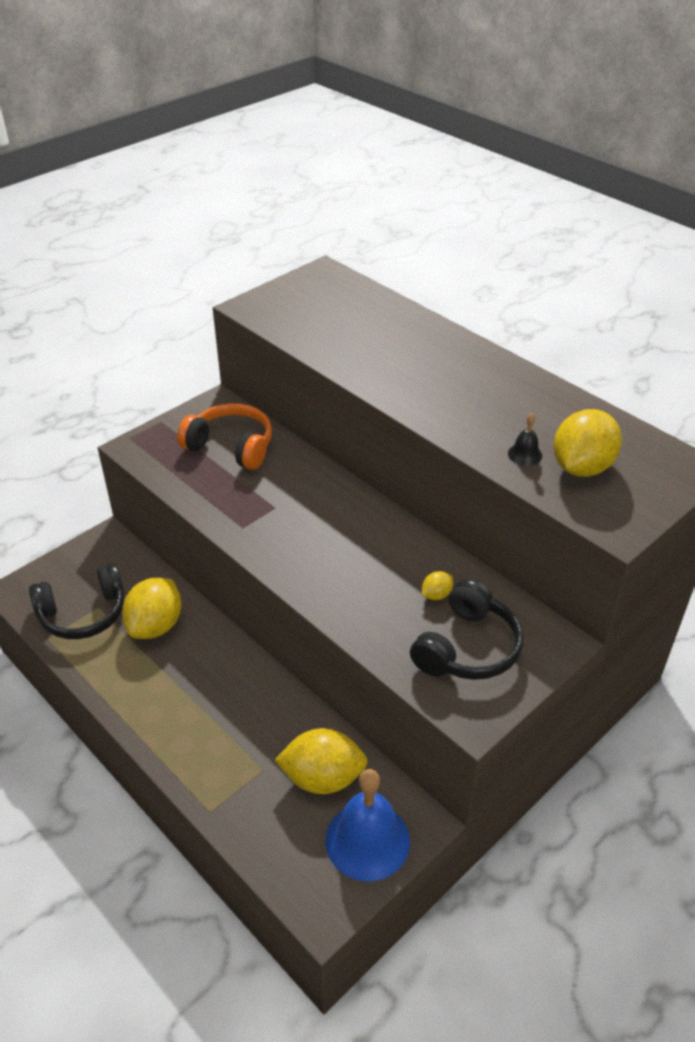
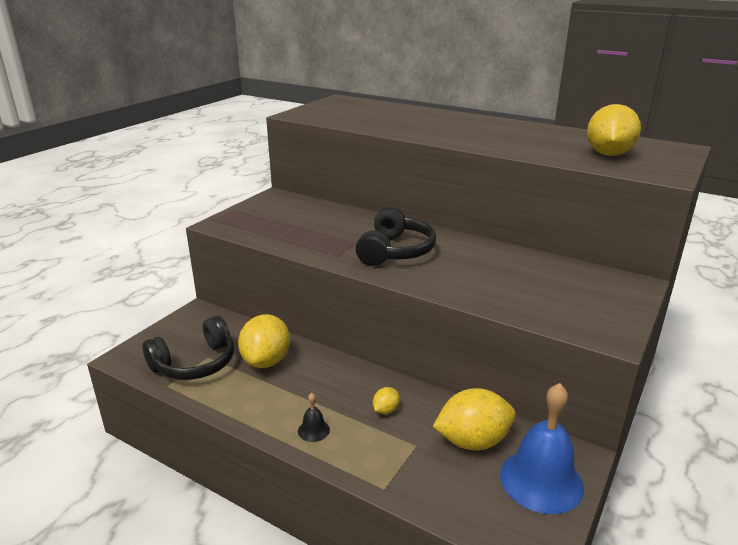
camera: 15 degrees left, 15 degrees down
orange headphones [177,403,272,470] -> none
black headphones [410,579,523,680] -> black headphones moved to [356,207,436,266]
yellow lemon [422,571,453,600] -> yellow lemon moved to [373,387,400,414]
black bell [508,413,542,466] -> black bell moved to [298,393,330,442]

